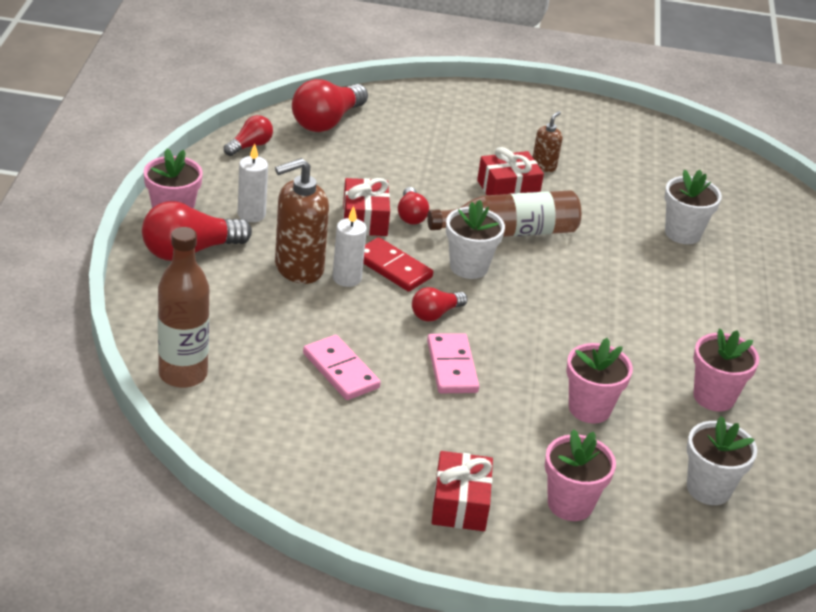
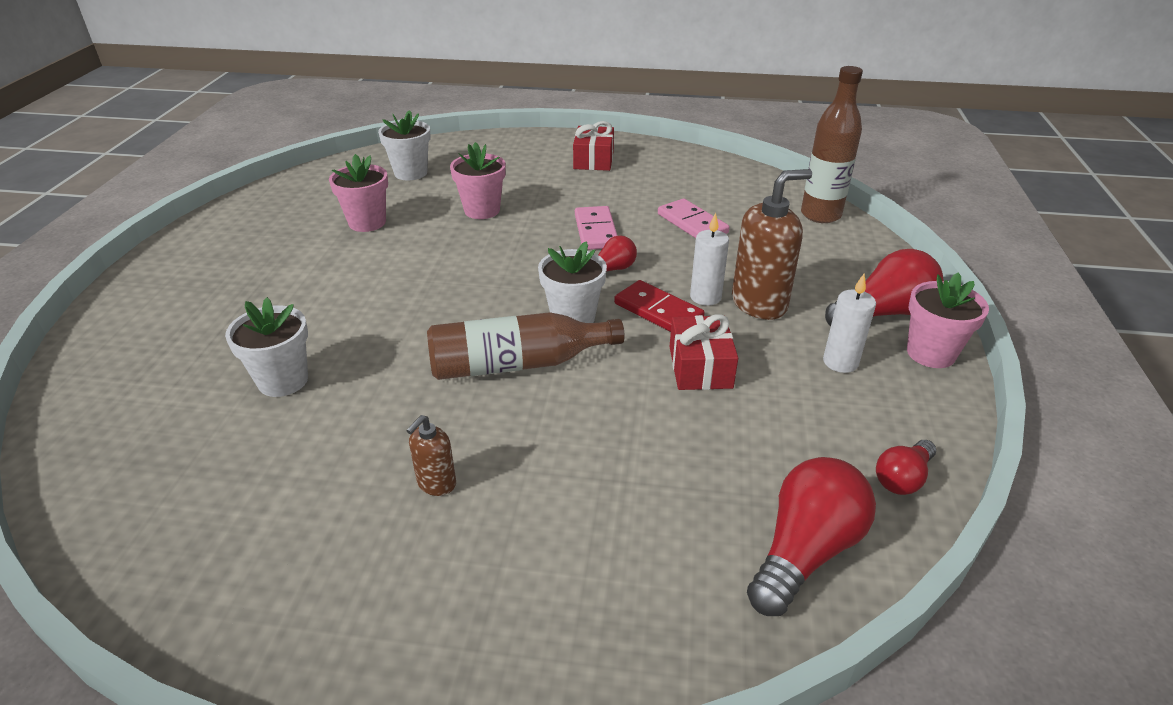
camera: 175 degrees left, 0 degrees up
red light bulb [398,187,429,225] -> none
red gift [477,147,544,195] -> none
pink flower pot [545,429,616,521] -> none

